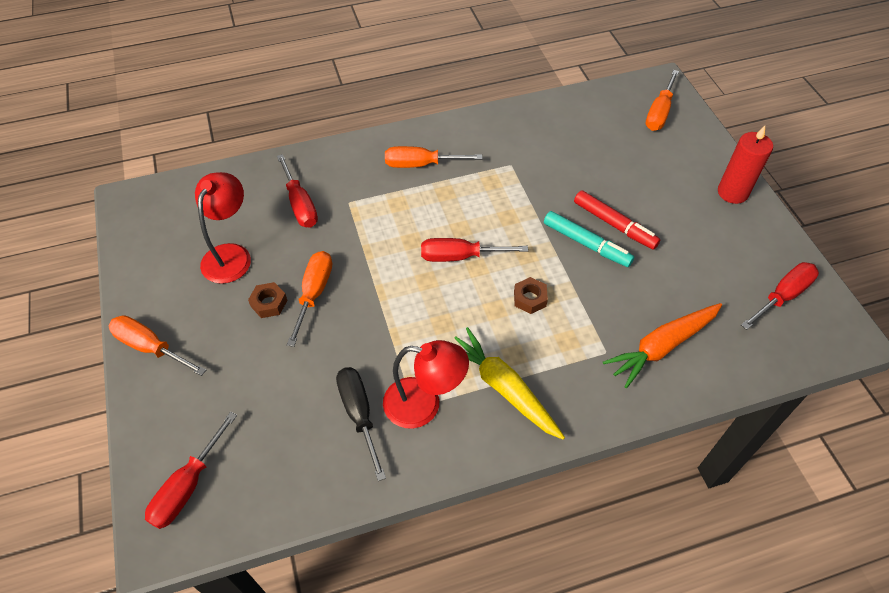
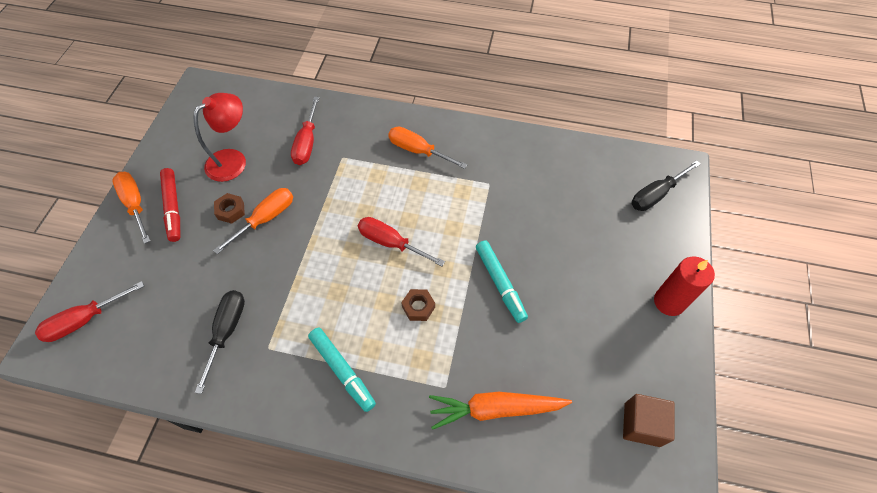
camera: 30 degrees right, 5 degrees up
red lamp [383,340,469,428] -> none
yellow carrot [455,327,565,440] -> turquoise marker [308,328,376,412]
red marker [574,190,660,250] -> red marker moved to [160,168,180,242]
orange screwdriver [646,70,679,131] -> black screwdriver [631,160,701,211]
red screwdriver [741,262,819,330] -> brown cube [623,394,675,447]

